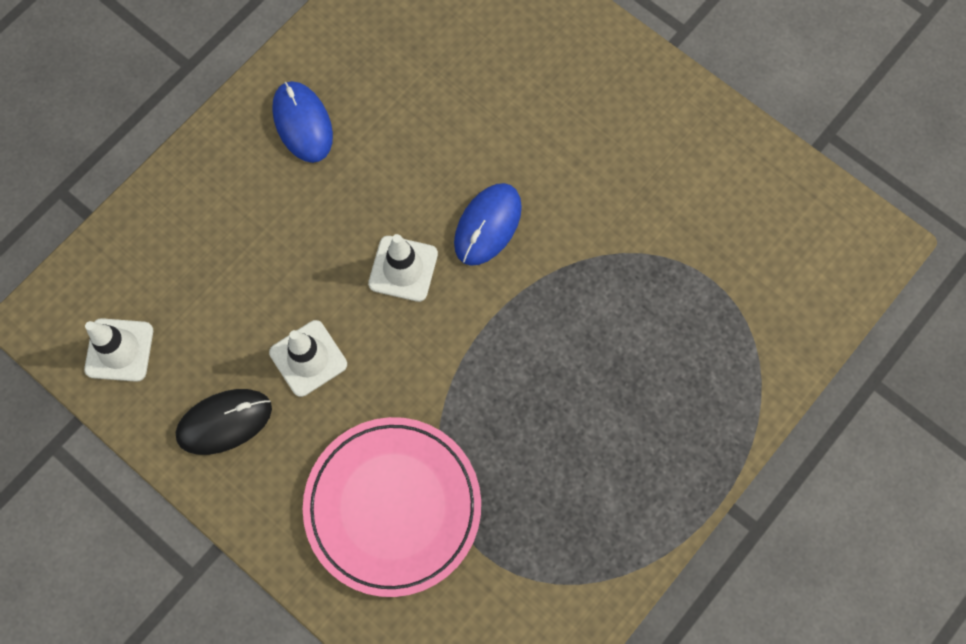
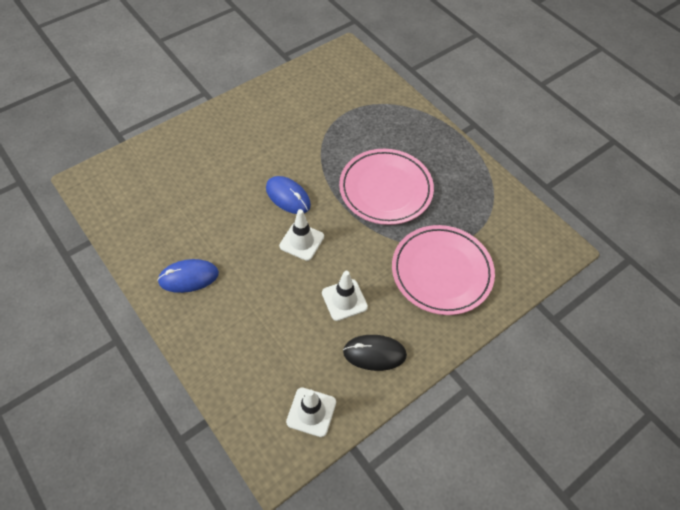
camera: 80 degrees left, 15 degrees down
black mouse [176,389,272,455] -> black mouse turned 75 degrees counterclockwise [343,335,407,371]
none -> pink plate [339,149,434,225]

